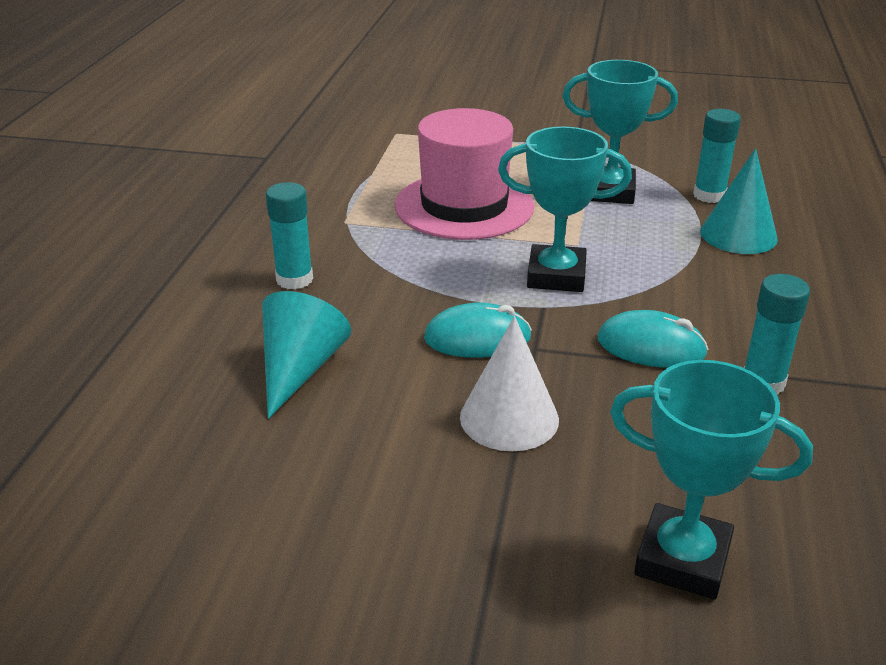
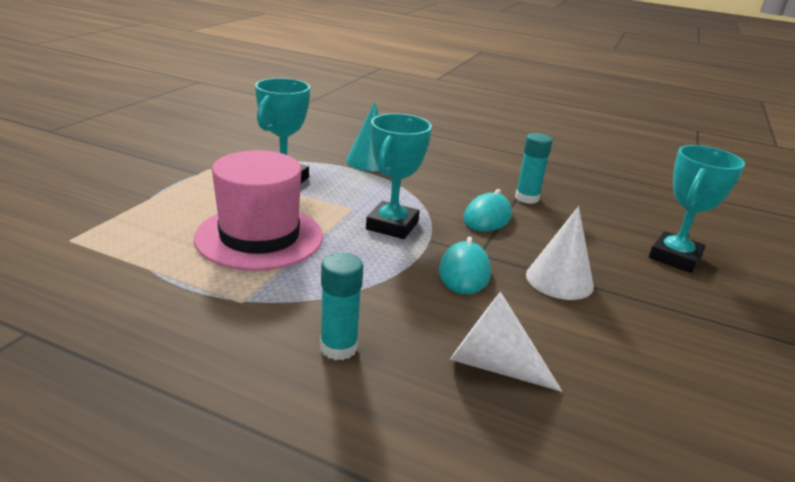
camera: 80 degrees left, 5 degrees down
turquoise cone [262,291,351,419] -> white cone [450,292,562,392]
turquoise glue stick [693,109,741,203] -> none

